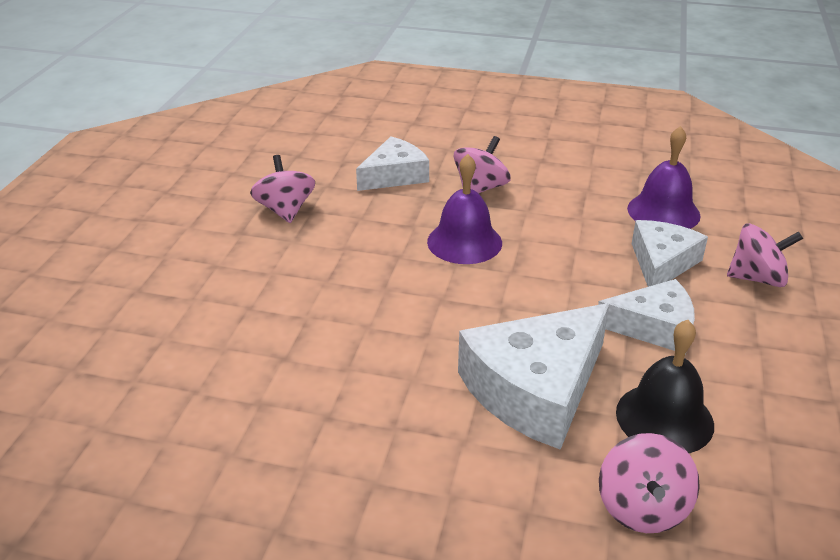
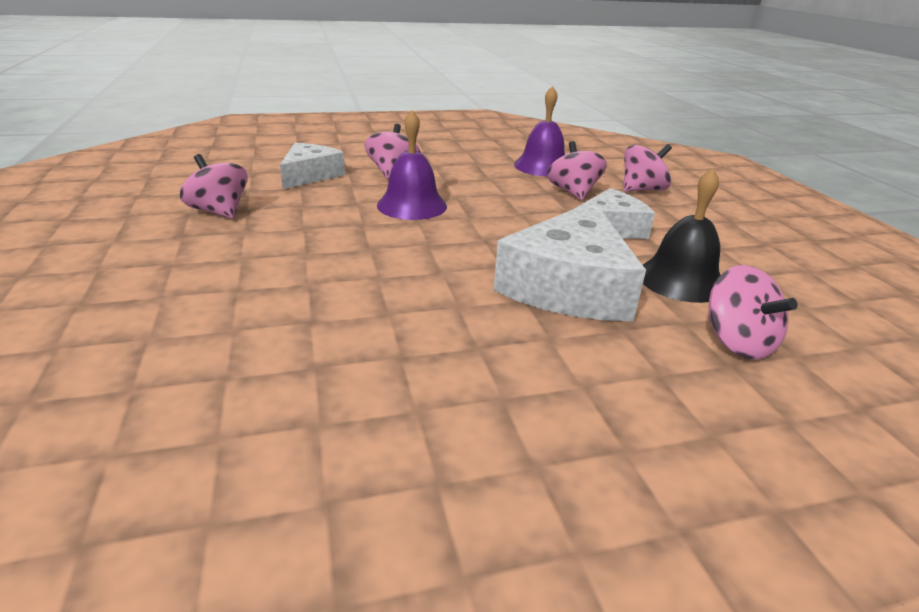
camera: 30 degrees left, 5 degrees down
white cheese [632,220,708,287] -> pink spinning top [547,141,607,200]

